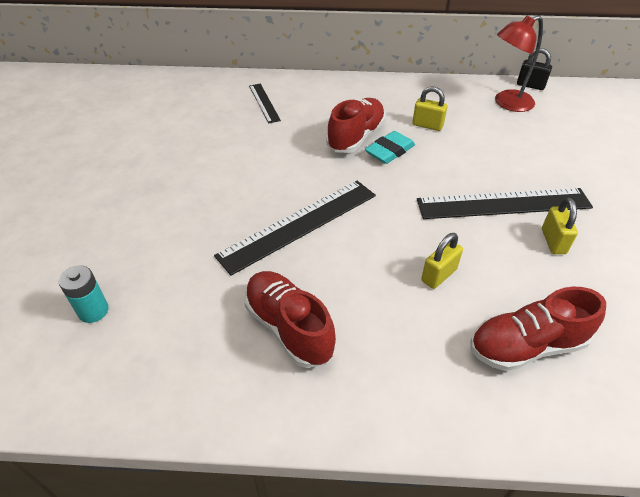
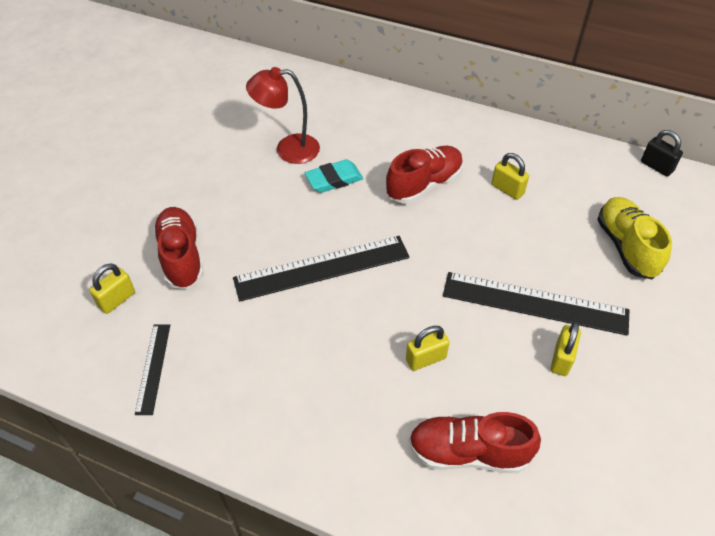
camera: 20 degrees right, 5 degrees up
turquoise battery [59,265,109,323] -> yellow padlock [89,263,135,314]
red shoe [244,271,336,368] -> red shoe moved to [153,207,204,289]
black ruler [249,84,281,123] -> black ruler moved to [135,324,170,415]
turquoise eraser [365,131,415,164] -> turquoise eraser moved to [305,159,363,193]
red lamp [495,15,543,112] -> red lamp moved to [246,67,320,164]
none -> yellow shoe [597,197,672,279]

